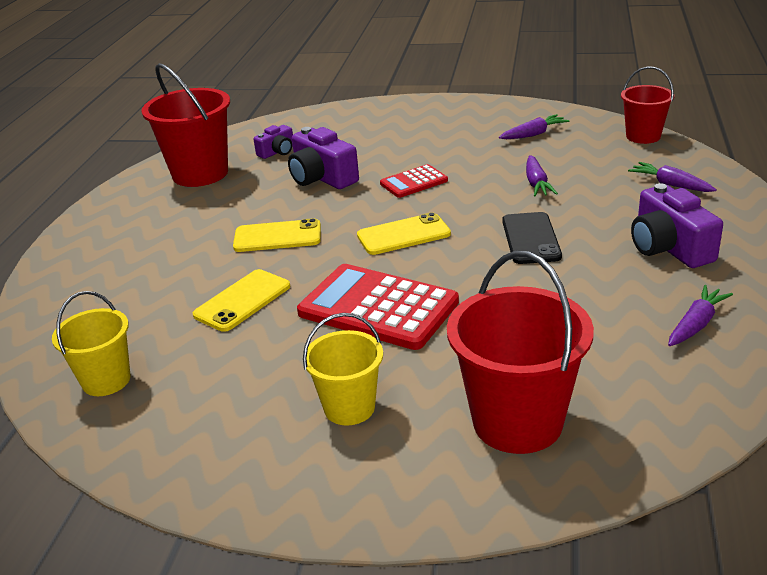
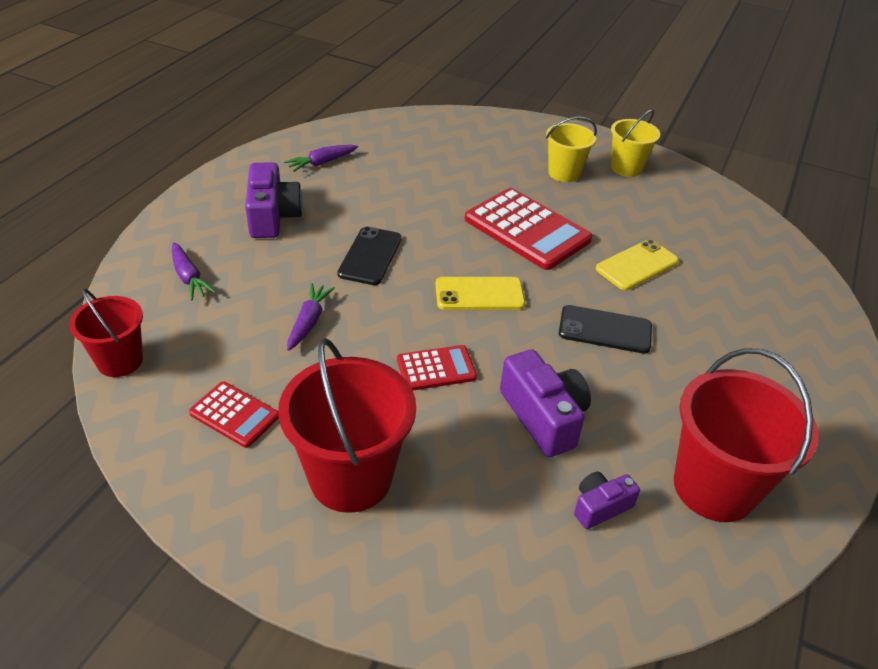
camera: 170 degrees left, 10 degrees up
yellow bucket [52,291,130,396] -> yellow bucket moved to [611,109,660,177]
yellow phone [233,218,321,252] -> black phone [559,305,652,354]
red bucket [447,251,594,454] -> red bucket moved to [278,338,416,513]
purple carrot [499,114,570,139] -> red calculator [189,382,279,448]

